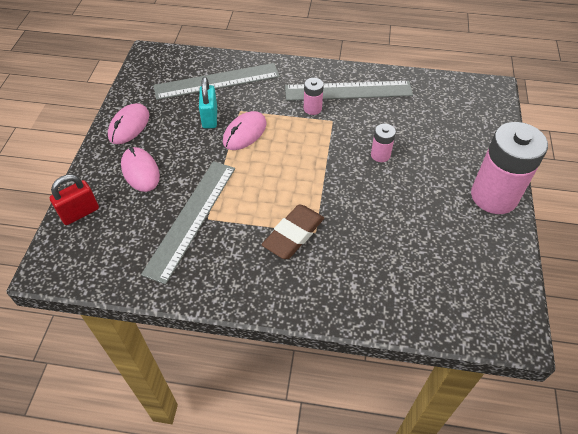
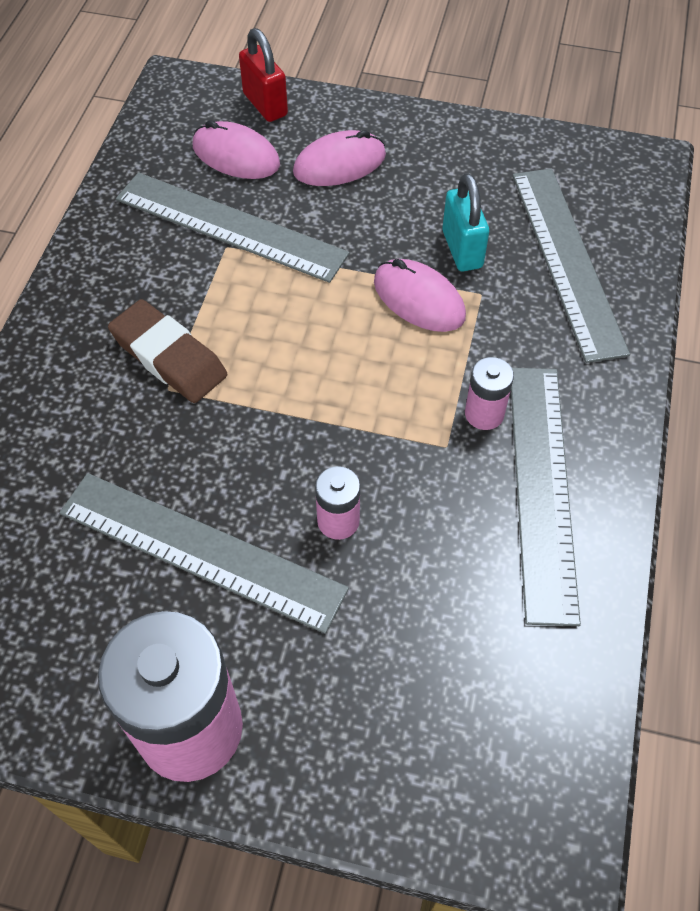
camera: 95 degrees right, 5 degrees up
pink mouse [108,103,149,144] -> pink mouse moved to [193,120,280,179]
turquoise padlock [199,77,217,129] -> turquoise padlock turned 75 degrees clockwise [442,173,489,271]
none -> grey ruler [59,473,349,634]

